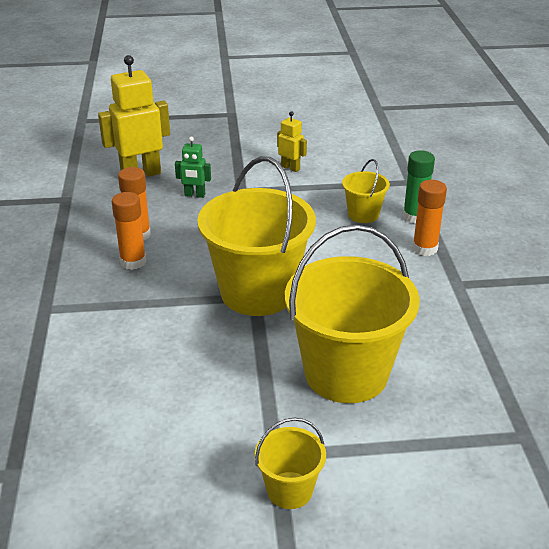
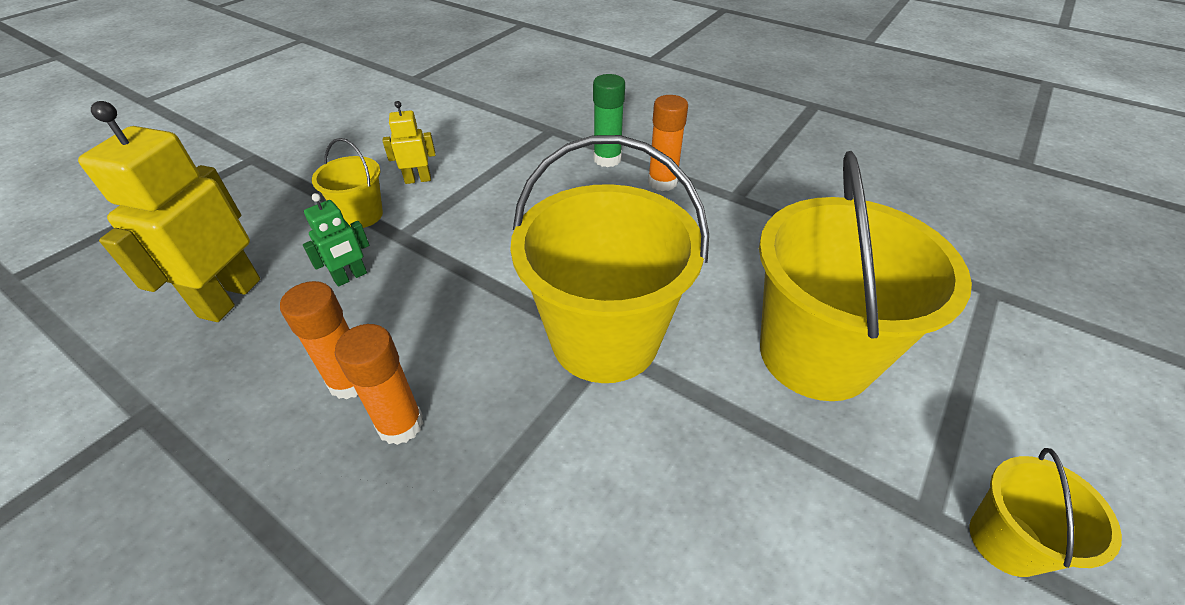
camera: 50 degrees left, 10 degrees up
yellow bucket [342,159,390,223] -> yellow bucket moved to [312,138,383,228]

